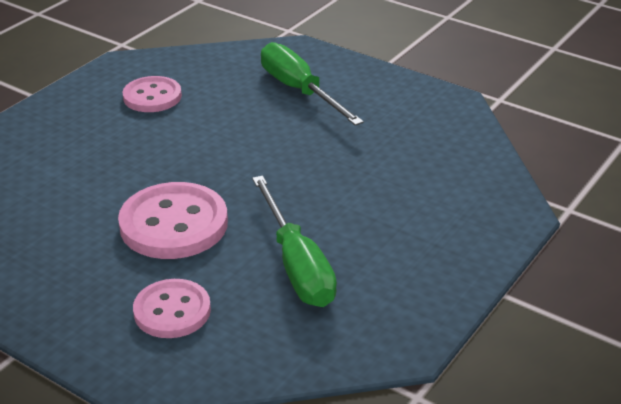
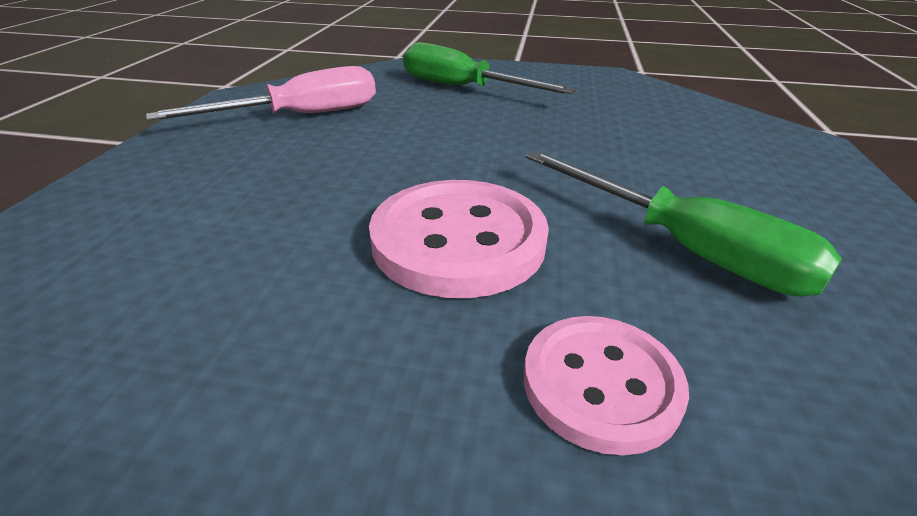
camera: 25 degrees left, 0 degrees up
pink button [123,76,182,112] -> pink screwdriver [146,66,376,120]

